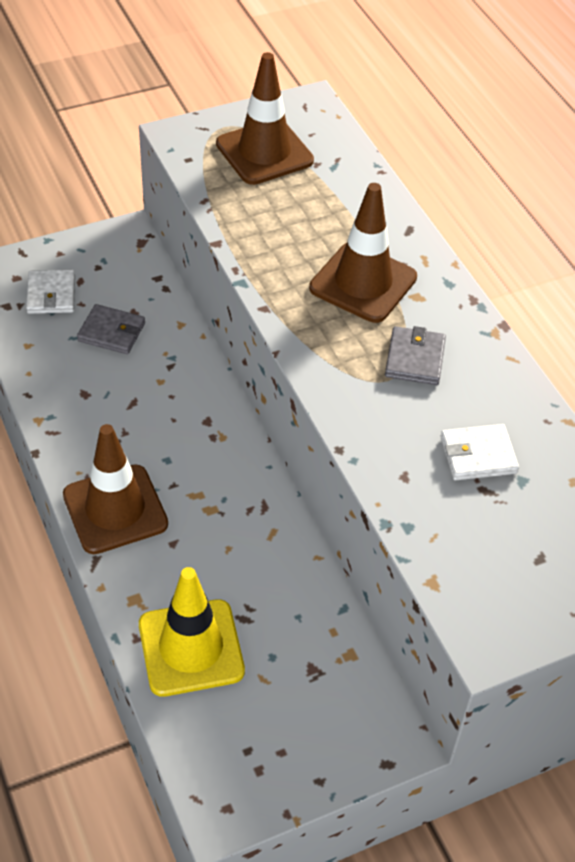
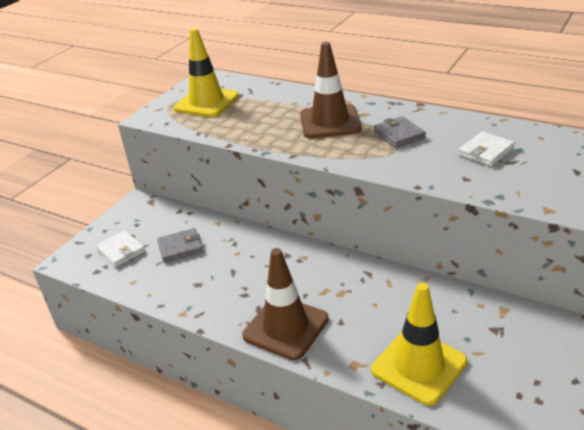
camera: 30 degrees left, 15 degrees down
brown traffic cone [216,52,314,185] -> yellow traffic cone [174,28,239,117]

